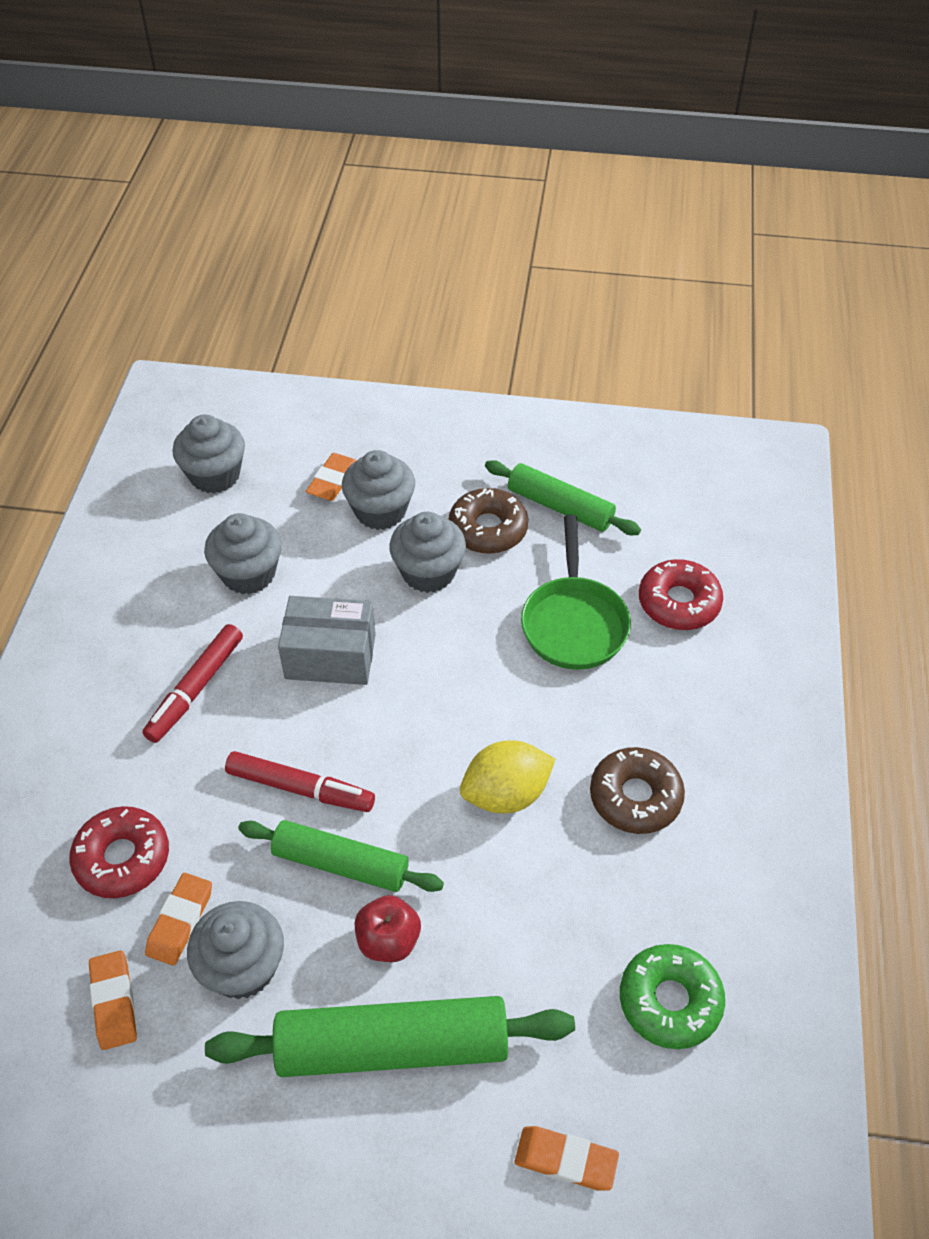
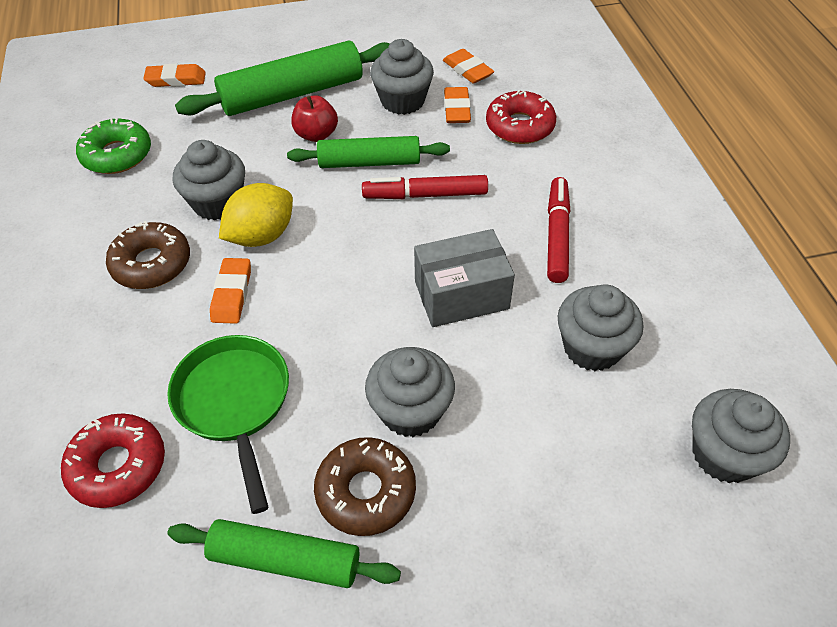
camera: 160 degrees right, 0 degrees up
orange eraser [306,453,357,501] -> orange eraser moved to [210,258,251,324]
grey cupcake [342,450,415,530] -> grey cupcake moved to [173,140,245,220]

